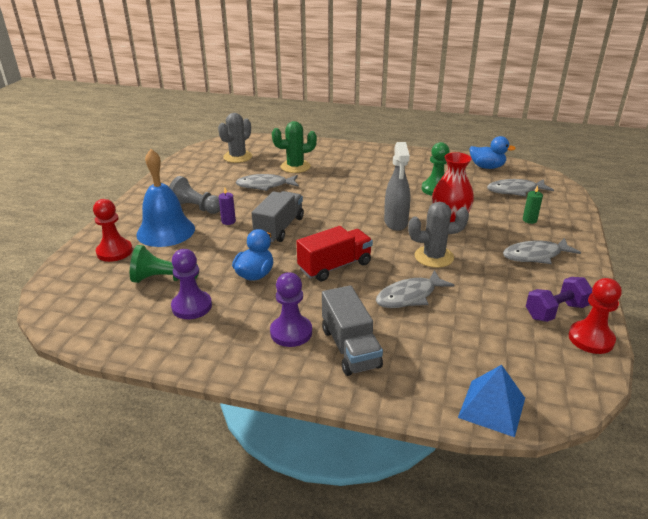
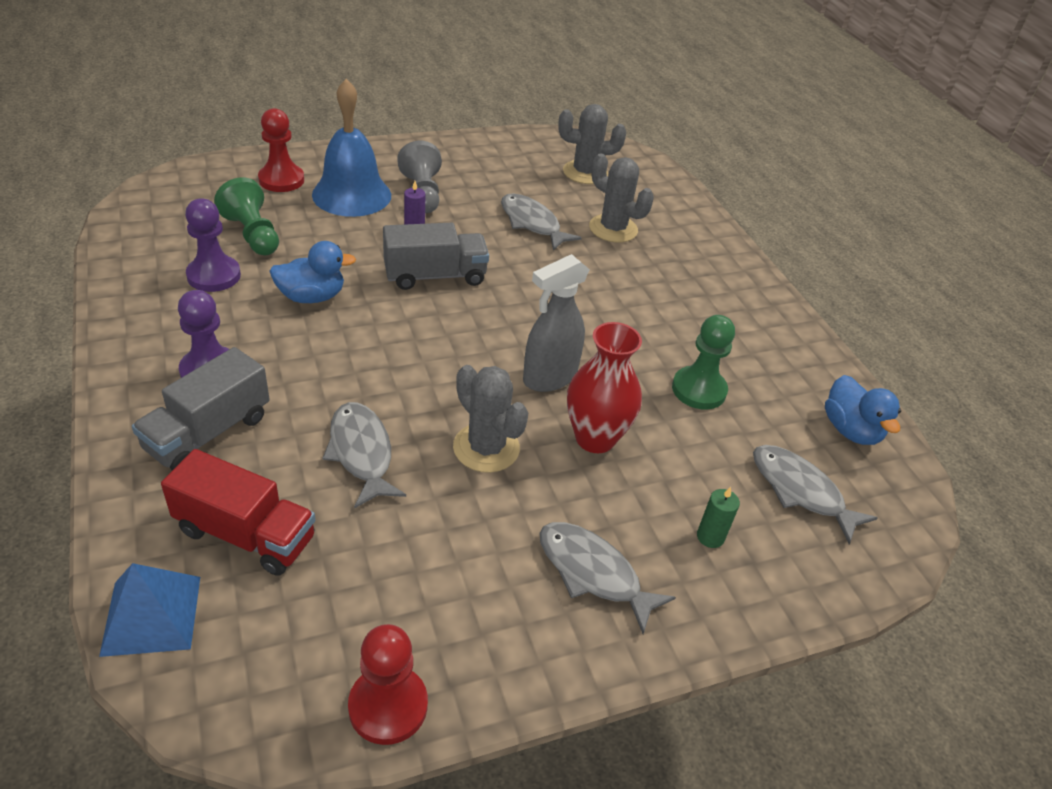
camera: 50 degrees right, 10 degrees up
green cactus [272,121,317,173] -> grey cactus [589,154,654,243]
red truck [296,226,373,281] -> red truck moved to [161,449,315,576]
grey fish [376,270,455,308] -> grey fish turned 45 degrees clockwise [322,402,406,509]
purple dumbbell [526,277,592,322] -> none

